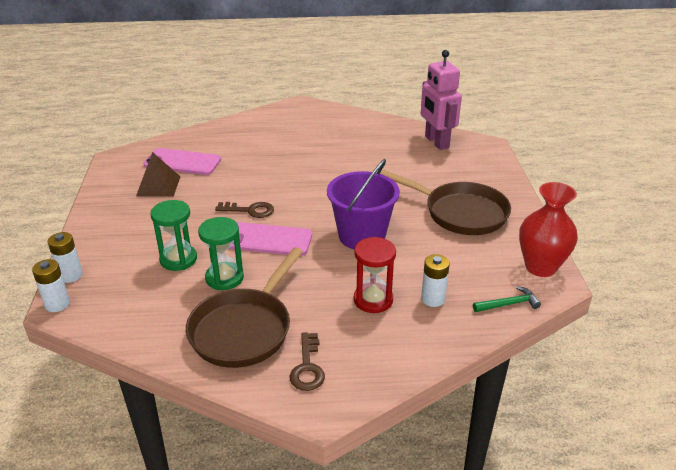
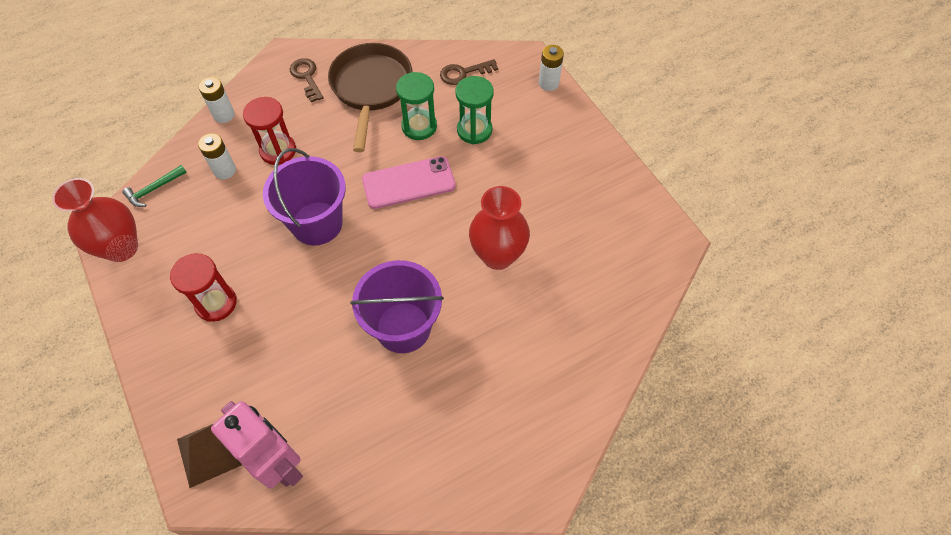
camera: 155 degrees right, 25 degrees up
white battery [32,259,70,312] -> white battery moved to [199,77,235,123]
brown pyramid [136,152,181,196] -> brown pyramid moved to [177,424,242,488]
pink phone [143,148,221,175] -> none
brown key [215,202,274,218] -> brown key moved to [440,59,498,85]
brown pan [380,170,511,235] -> red hourglass [170,253,237,322]
none -> purple bucket [350,260,444,353]
none -> red vase [469,186,530,270]

